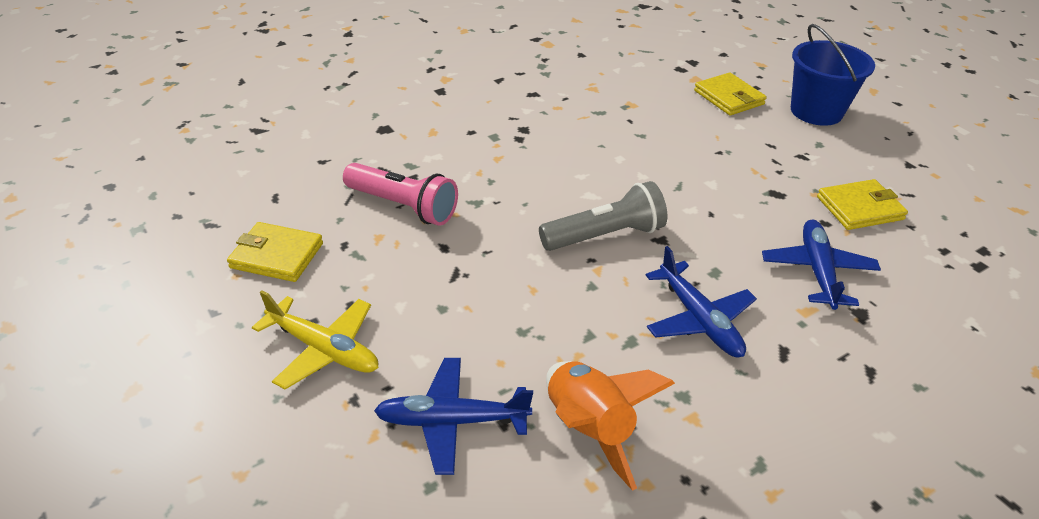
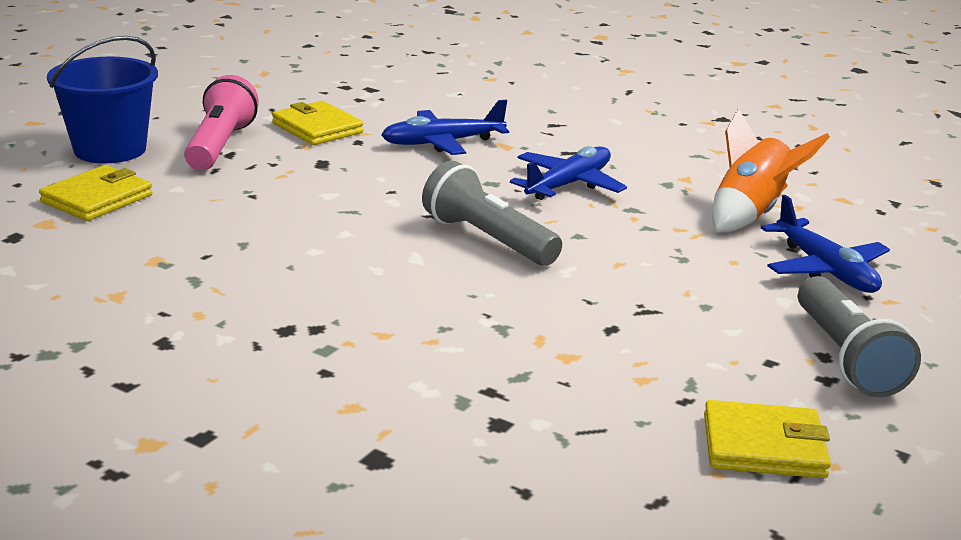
camera: 115 degrees left, 15 degrees down
yellow wallet [227,222,323,282] -> yellow wallet turned 75 degrees counterclockwise [704,400,831,478]
yellow plane [252,290,378,389] -> grey flashlight [798,276,921,398]
pink flashlight [343,163,458,226] -> pink flashlight moved to [184,75,259,170]

